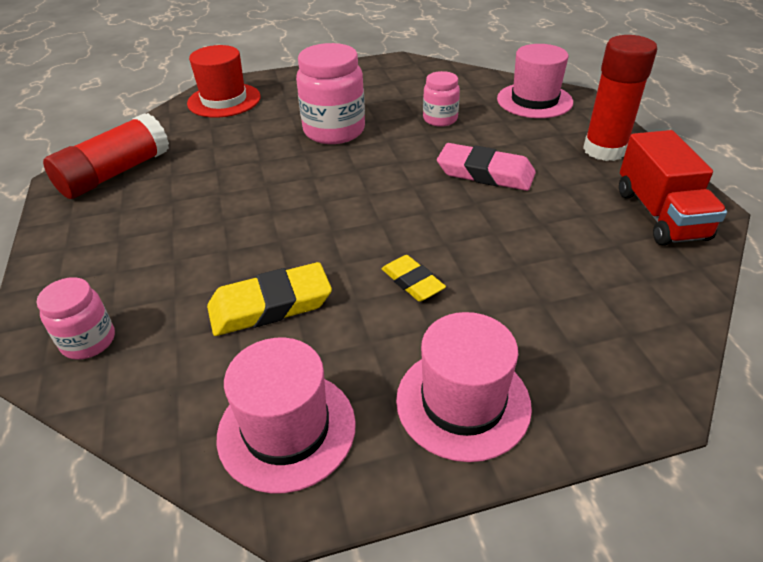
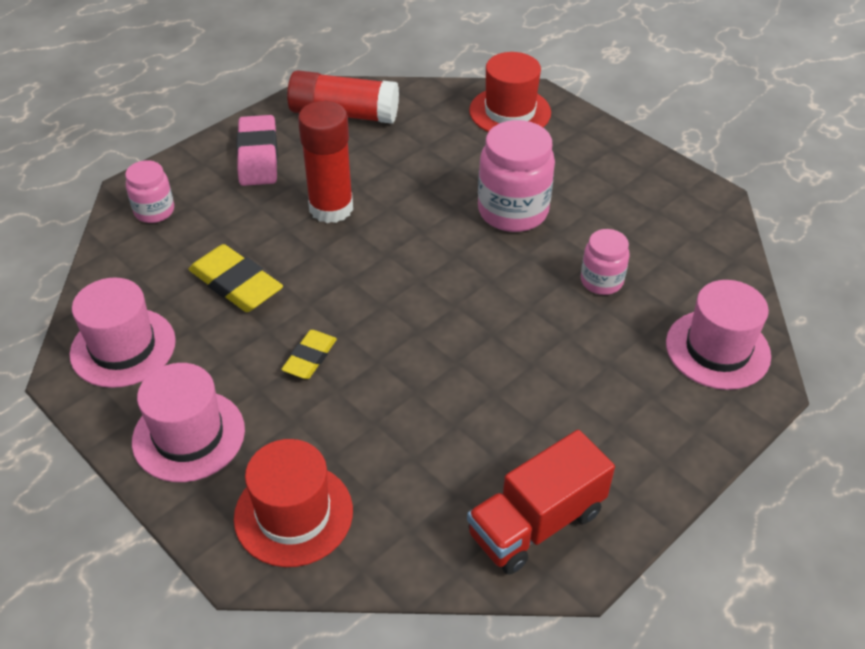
camera: 60 degrees right, 5 degrees up
pink eraser [437,143,536,191] -> pink eraser moved to [236,115,278,186]
red glue stick [583,35,657,161] -> red glue stick moved to [298,101,353,223]
none -> red hat [234,439,353,567]

